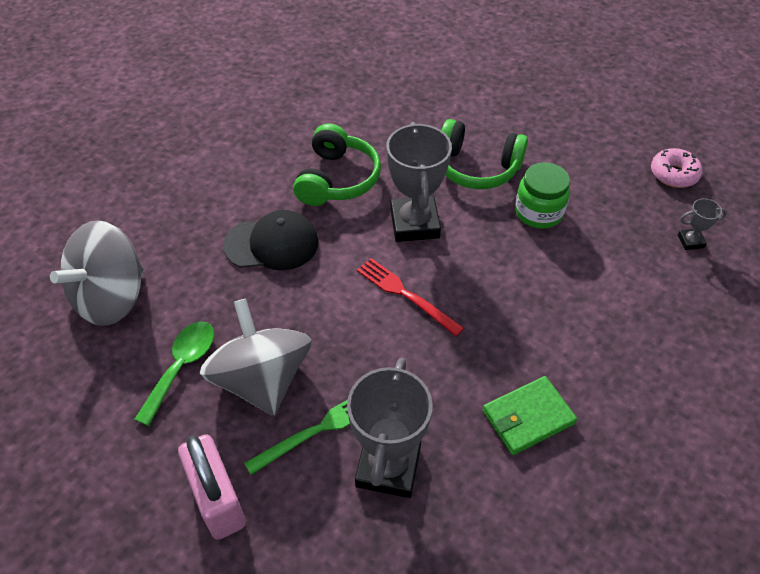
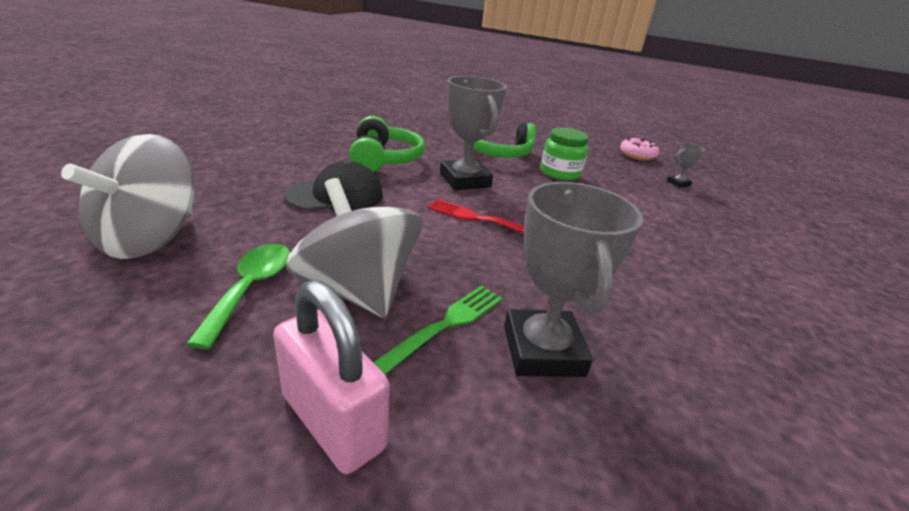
camera: 20 degrees left, 20 degrees down
green wallet [483,376,577,455] -> none

